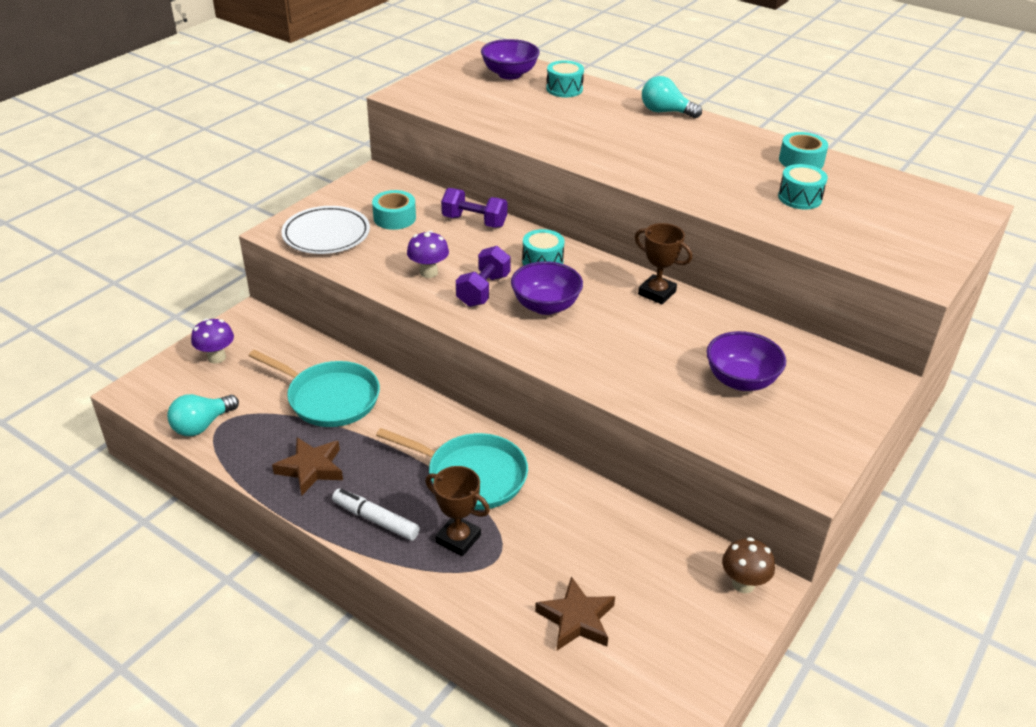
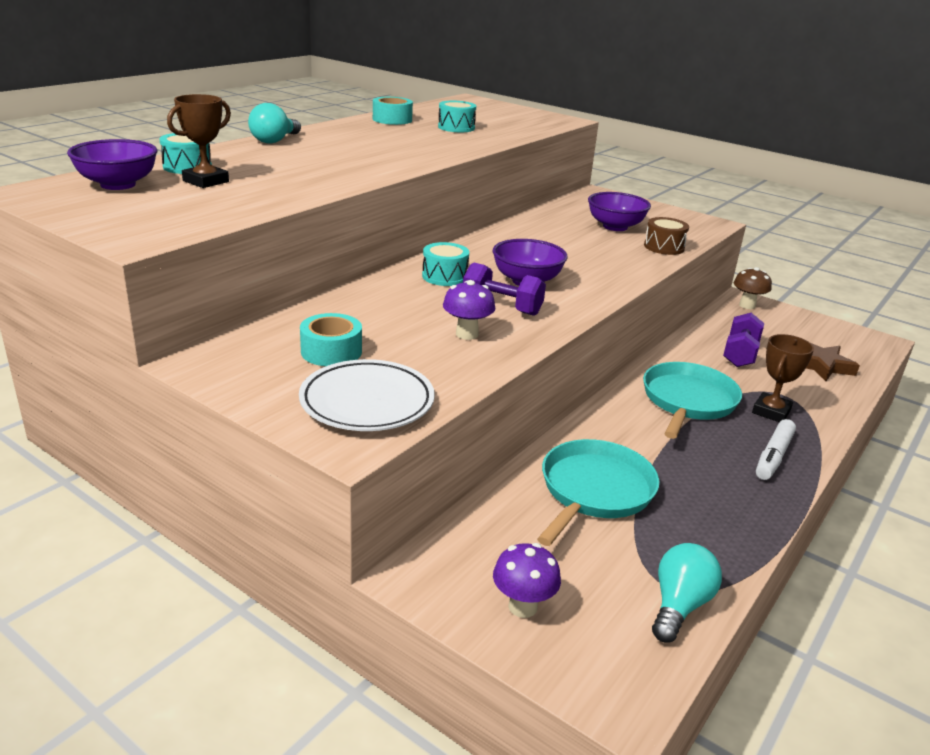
camera: 90 degrees left, 10 degrees down
turquoise light bulb [167,394,239,436] -> turquoise light bulb turned 105 degrees counterclockwise [652,543,722,642]
brown star [272,437,343,496] -> none
purple dumbbell [441,188,507,228] -> purple dumbbell moved to [723,313,764,367]
brown trophy [635,223,692,304] -> brown trophy moved to [167,94,231,188]
none -> brown drum [644,217,689,255]

